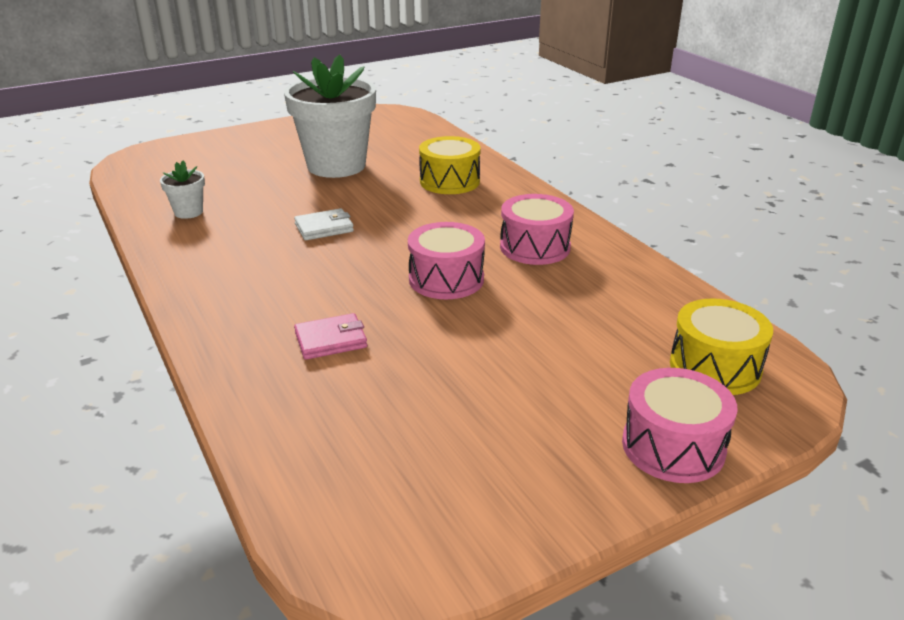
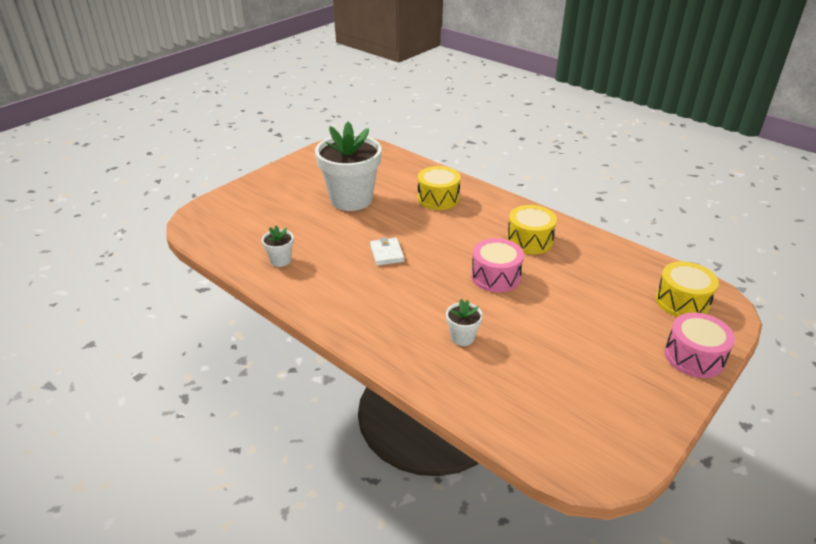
camera: 20 degrees left, 5 degrees up
white wallet [294,208,354,240] -> white wallet turned 60 degrees counterclockwise [370,237,404,266]
pink wallet [294,313,367,360] -> white flower pot [446,299,483,346]
pink drum [500,194,574,265] -> yellow drum [507,205,557,254]

